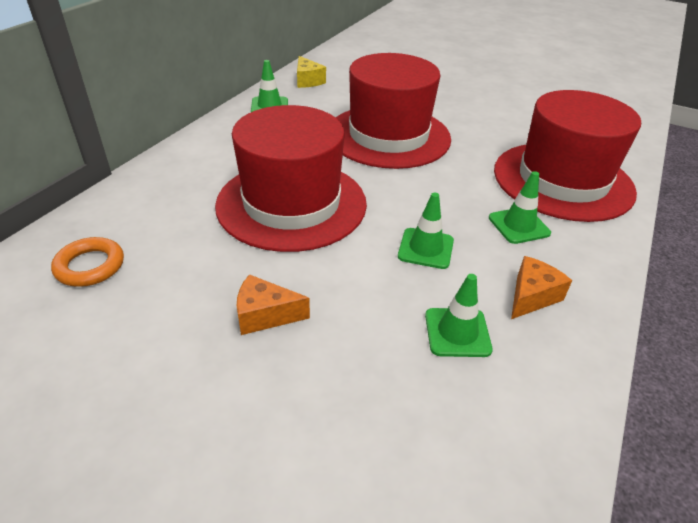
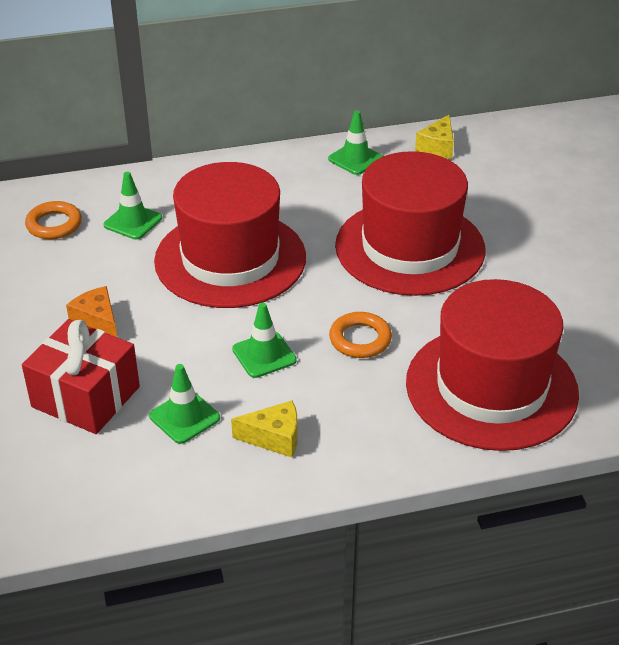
camera: 50 degrees right, 0 degrees up
green traffic cone [489,171,551,244] -> green traffic cone moved to [103,172,162,240]
orange cheese [511,256,572,319] -> yellow cheese [231,400,298,457]
none -> red gift [22,319,140,434]
none -> orange ring [329,312,392,358]

